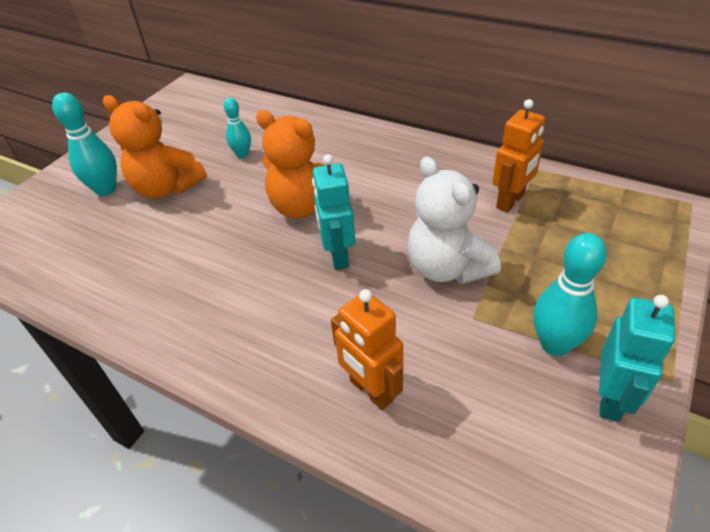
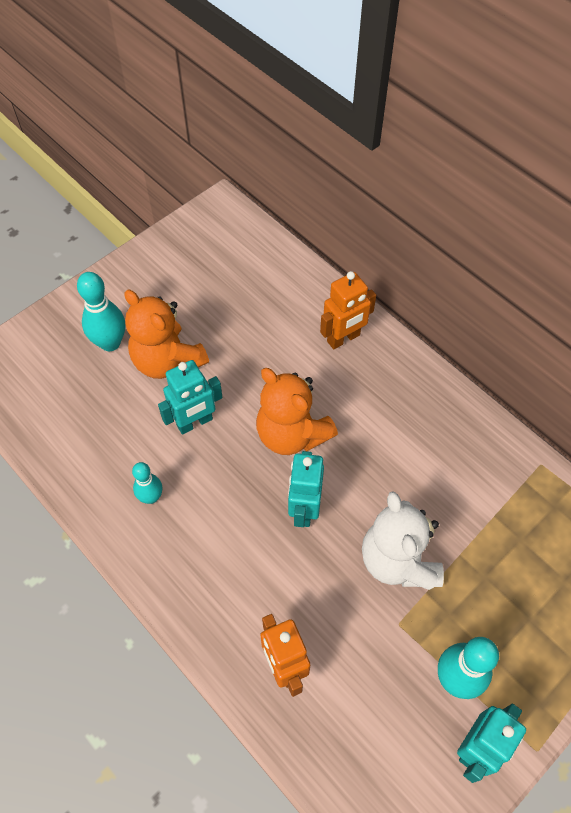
camera: 15 degrees right, 15 degrees up
turquoise bowling pin [224,98,251,158] -> turquoise bowling pin moved to [132,462,163,504]
orange robot [493,99,545,213] -> orange robot moved to [320,271,376,349]
none -> turquoise robot [158,360,223,435]

